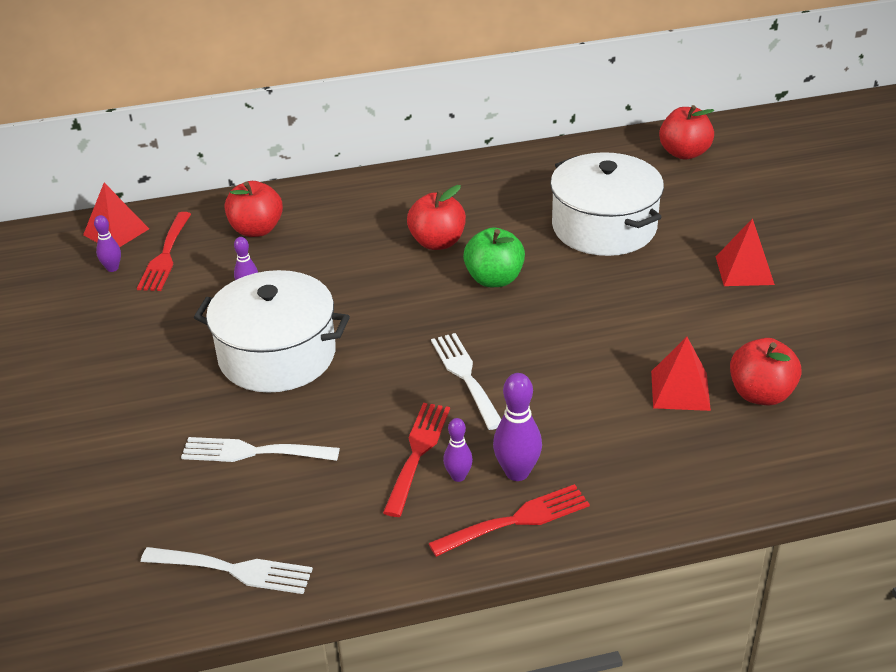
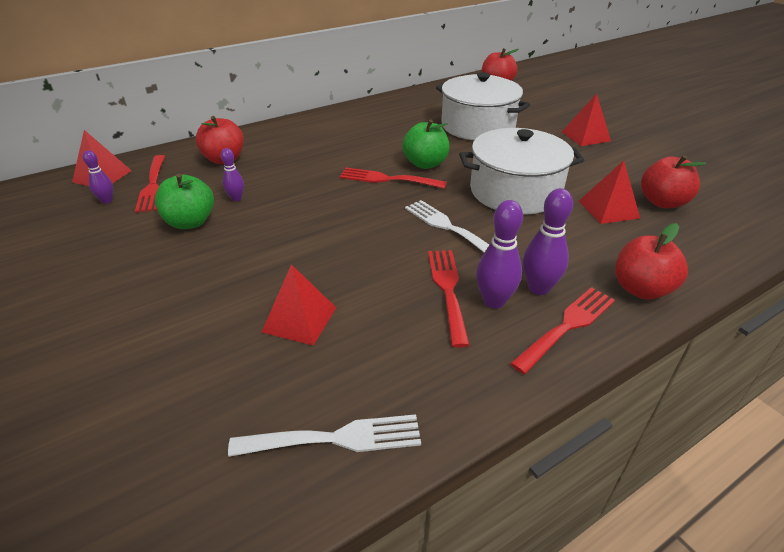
camera: 20 degrees left, 0 degrees up
white fork [181,437,340,462] -> red pyramid [262,264,336,346]
white pot [194,270,350,393] -> white pot moved to [459,128,584,214]
red apple [407,185,466,250] -> red apple moved to [615,223,688,299]
purple bowling pin [443,418,473,482] -> purple bowling pin [476,200,523,309], size x1.66
none -> green apple [155,174,214,229]
none -> red fork [339,168,447,189]

